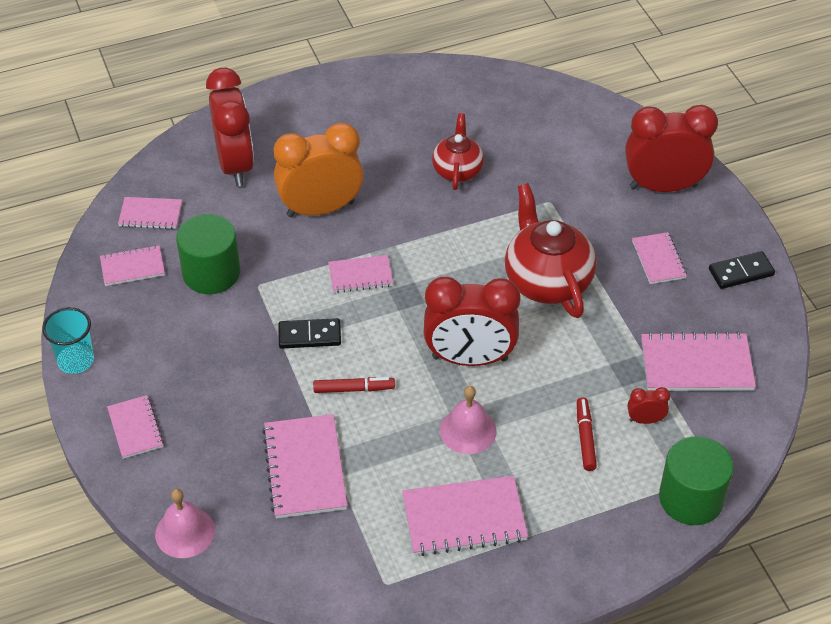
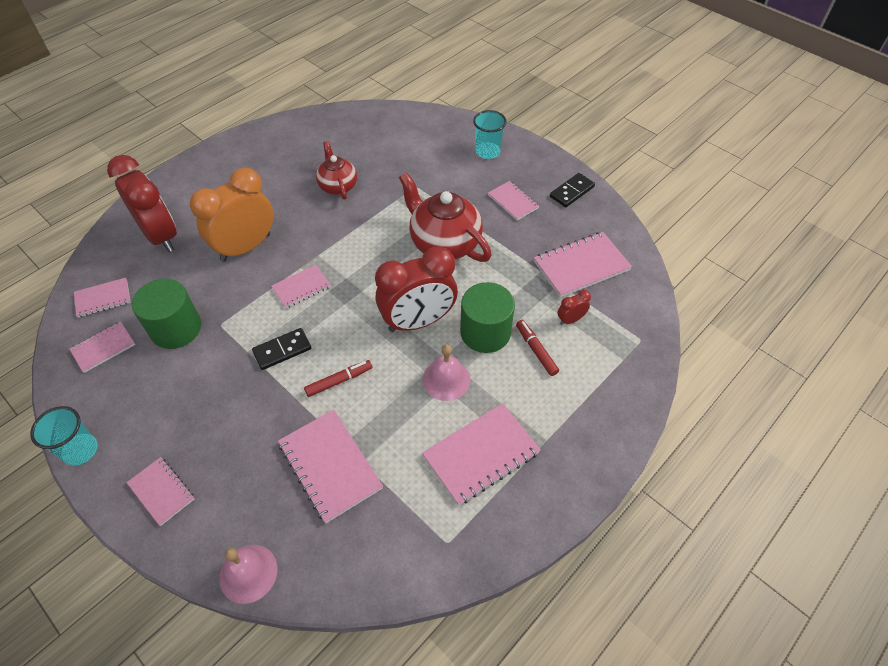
camera: 25 degrees left, 5 degrees up
red clock [625,105,718,192] -> turquoise cup [473,110,507,159]
green cylinder [659,436,733,525] -> green cylinder moved to [460,282,515,353]

